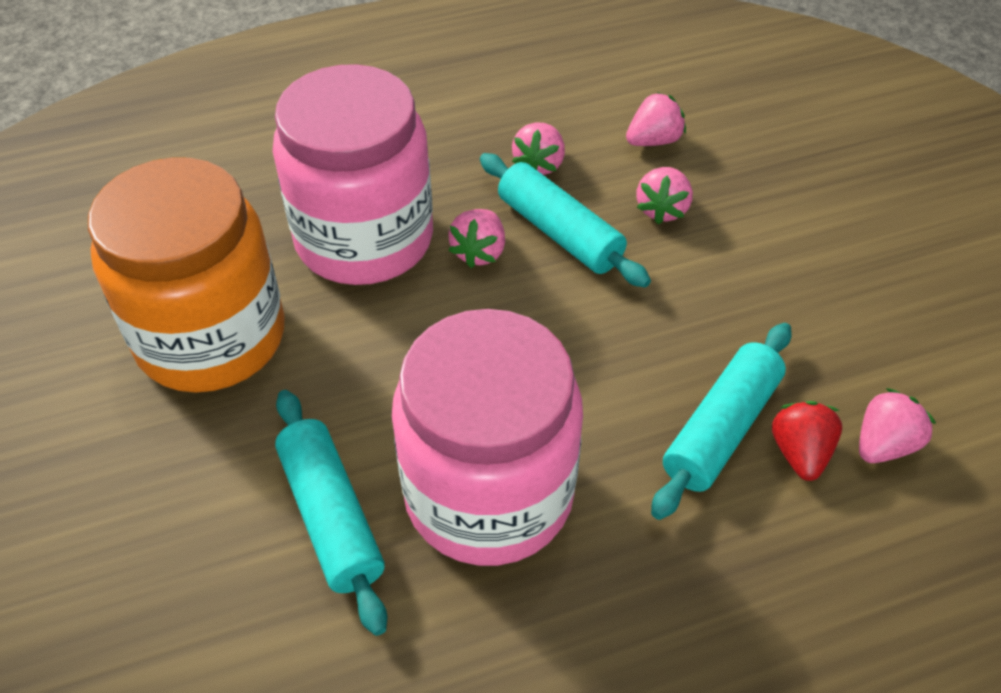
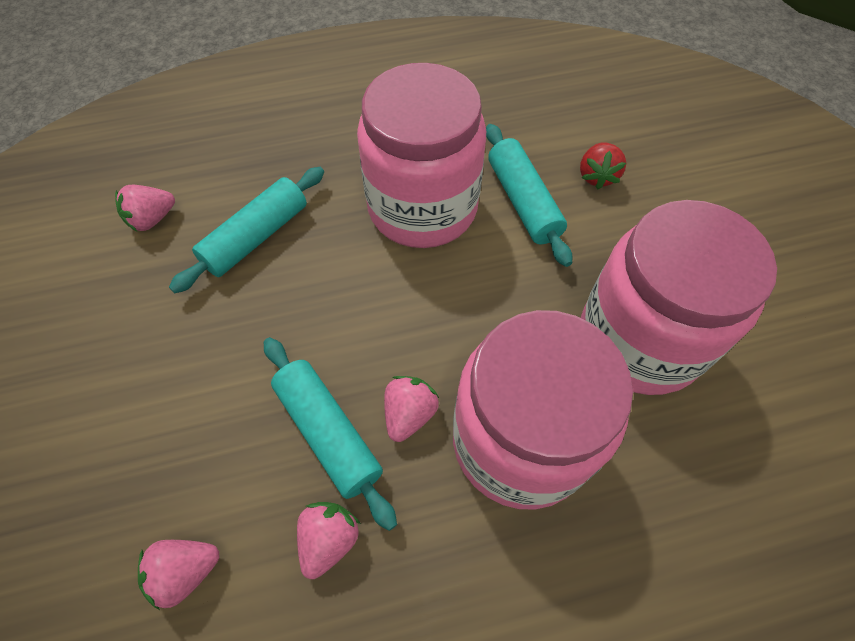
camera: 175 degrees left, 10 degrees up
orange jar [88,157,284,393] -> pink jar [581,200,777,395]
pink strawberry [636,167,693,224] -> none
red strawberry [772,401,842,481] -> red strawberry moved to [580,142,626,189]

